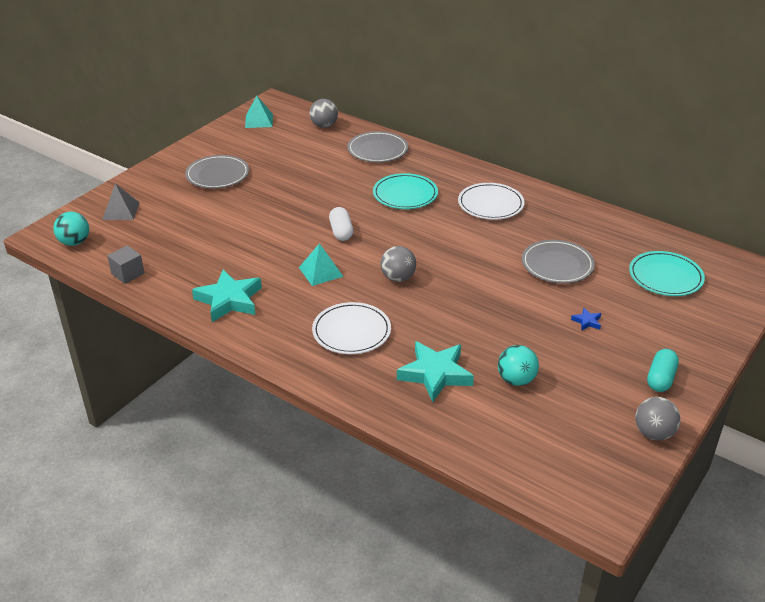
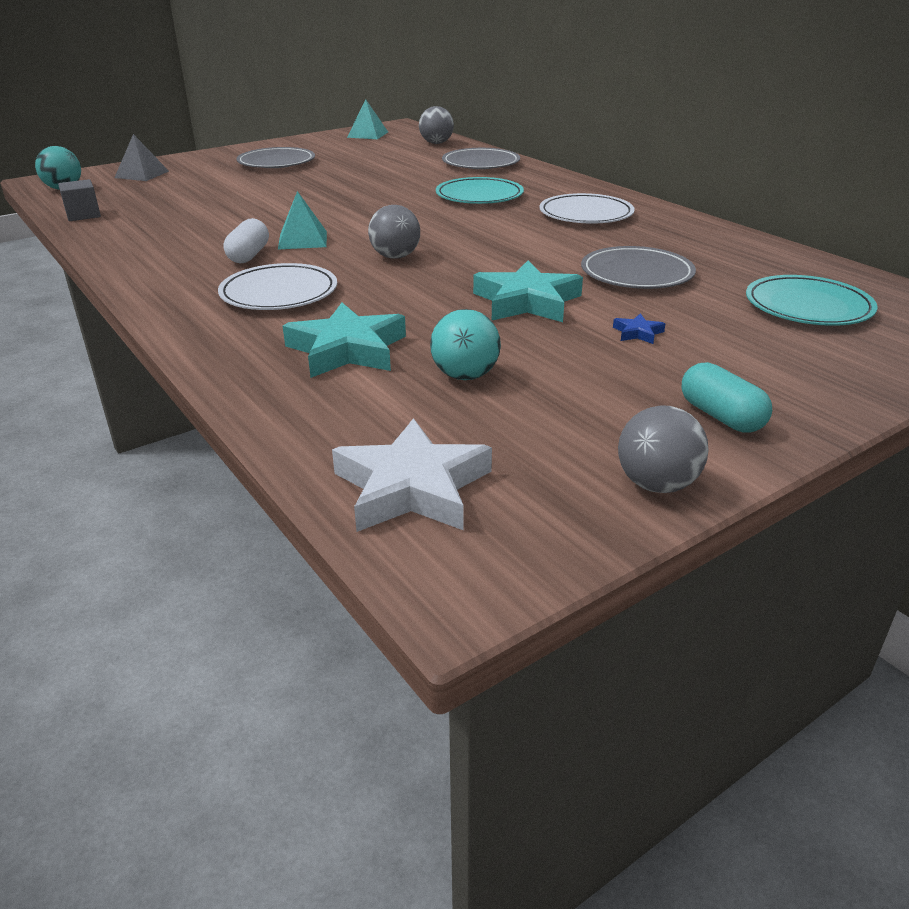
camera: 20 degrees right, 5 degrees down
turquoise star [192,270,262,322] -> turquoise star moved to [473,261,583,322]
white capsule [329,207,353,241] -> white capsule moved to [224,218,269,264]
turquoise capsule [647,349,679,392] -> turquoise capsule turned 75 degrees counterclockwise [681,362,772,433]
none -> white star [332,418,492,532]

